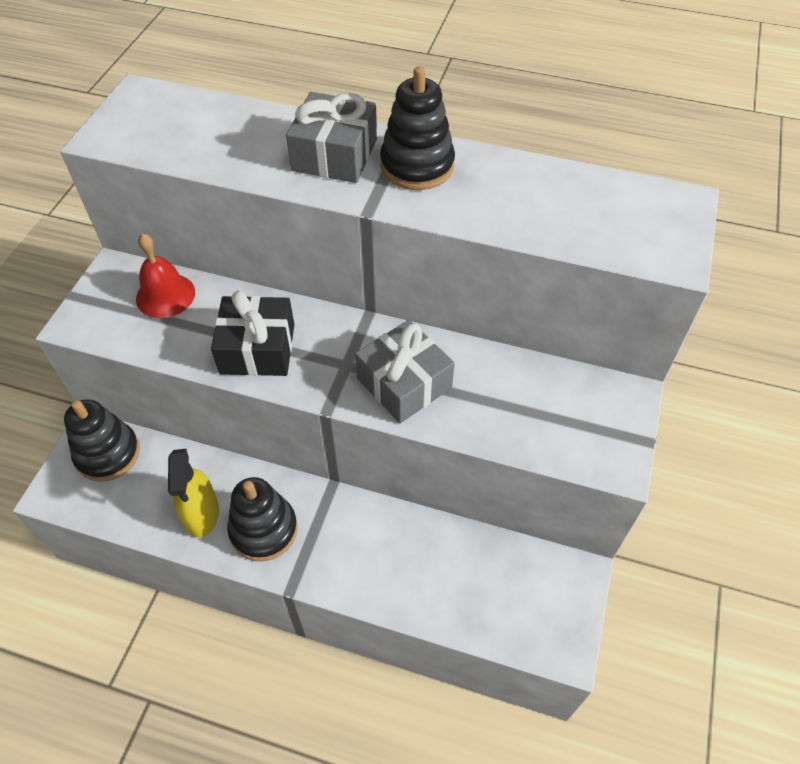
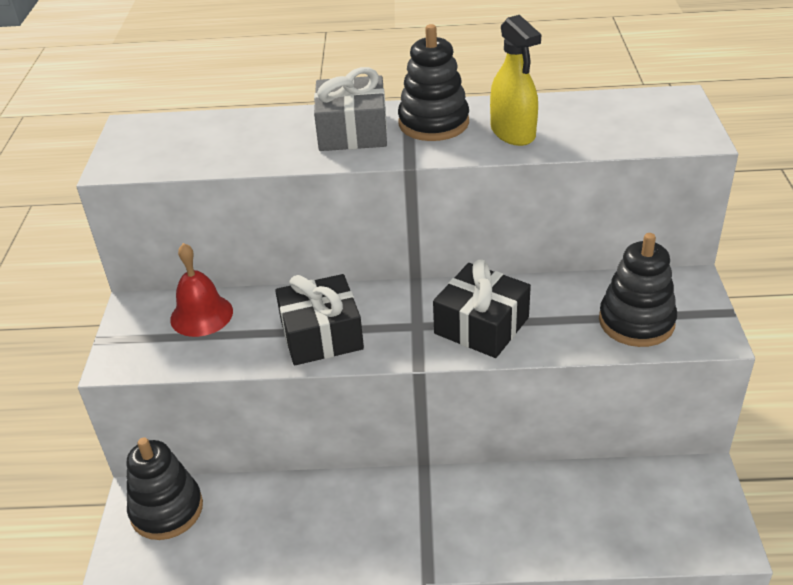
camera: 15 degrees left, 15 degrees down
yellow spray bottle [168,449,219,538] -> yellow spray bottle moved to [490,15,541,146]
black stacking toy [228,477,298,562] -> black stacking toy moved to [599,233,677,347]
grey gift [355,320,455,423] -> black gift [433,259,531,358]

